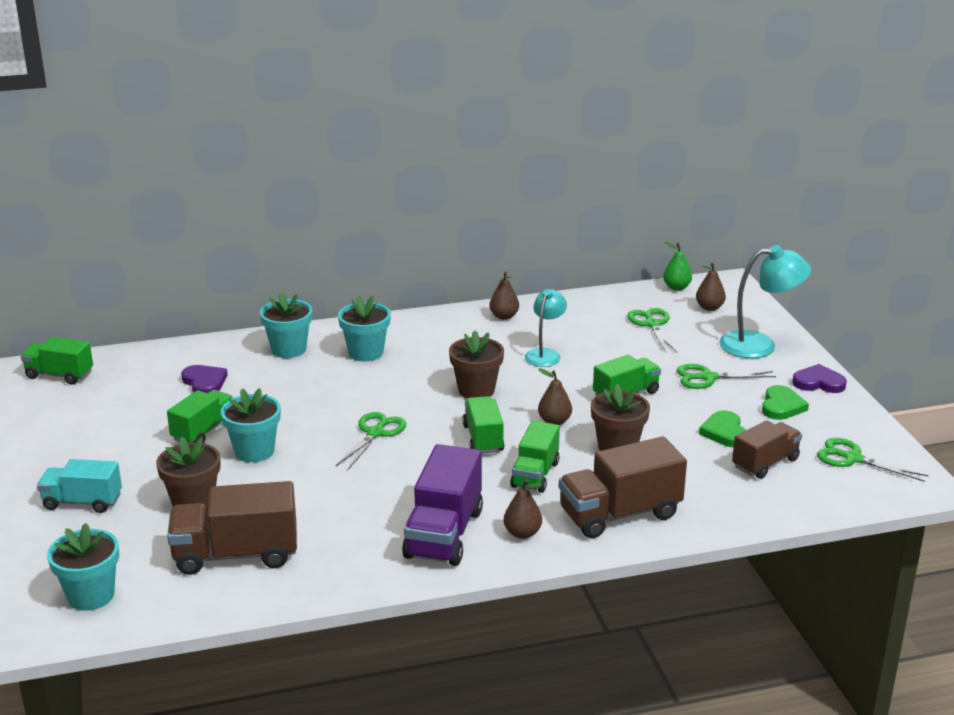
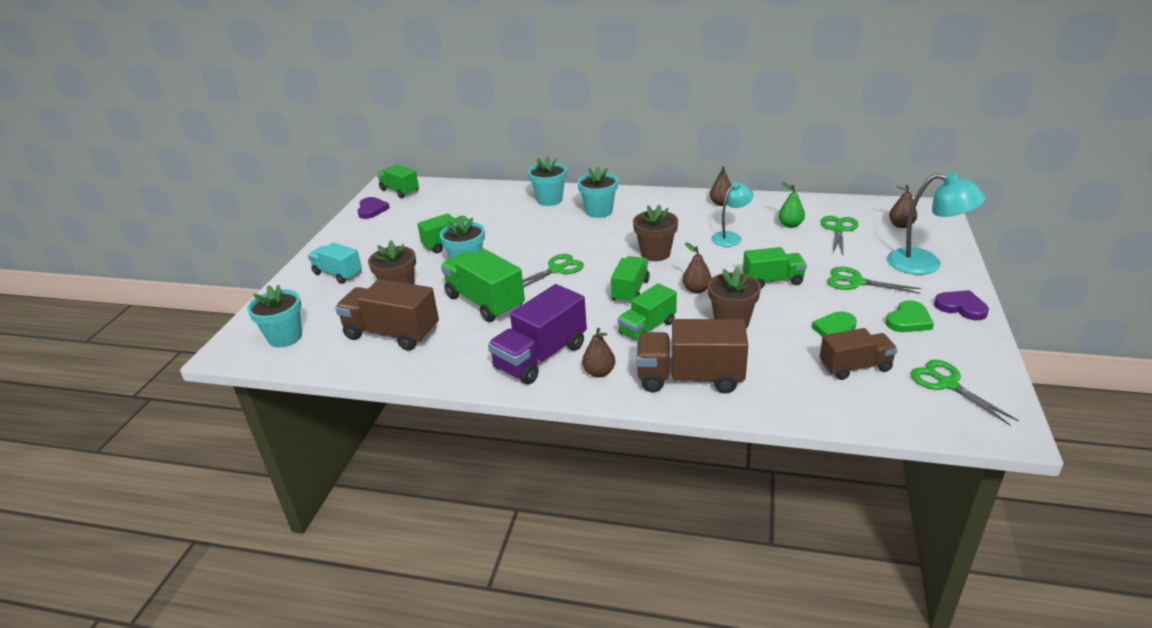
camera: 30 degrees right, 5 degrees up
purple heart [181,365,228,393] -> purple heart moved to [357,197,390,219]
green pear [663,242,692,291] -> green pear moved to [778,182,805,228]
none -> green truck [441,249,525,322]

